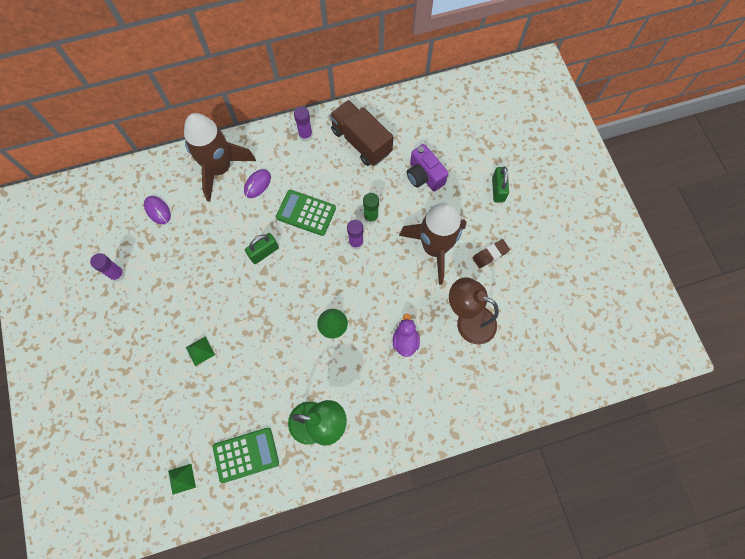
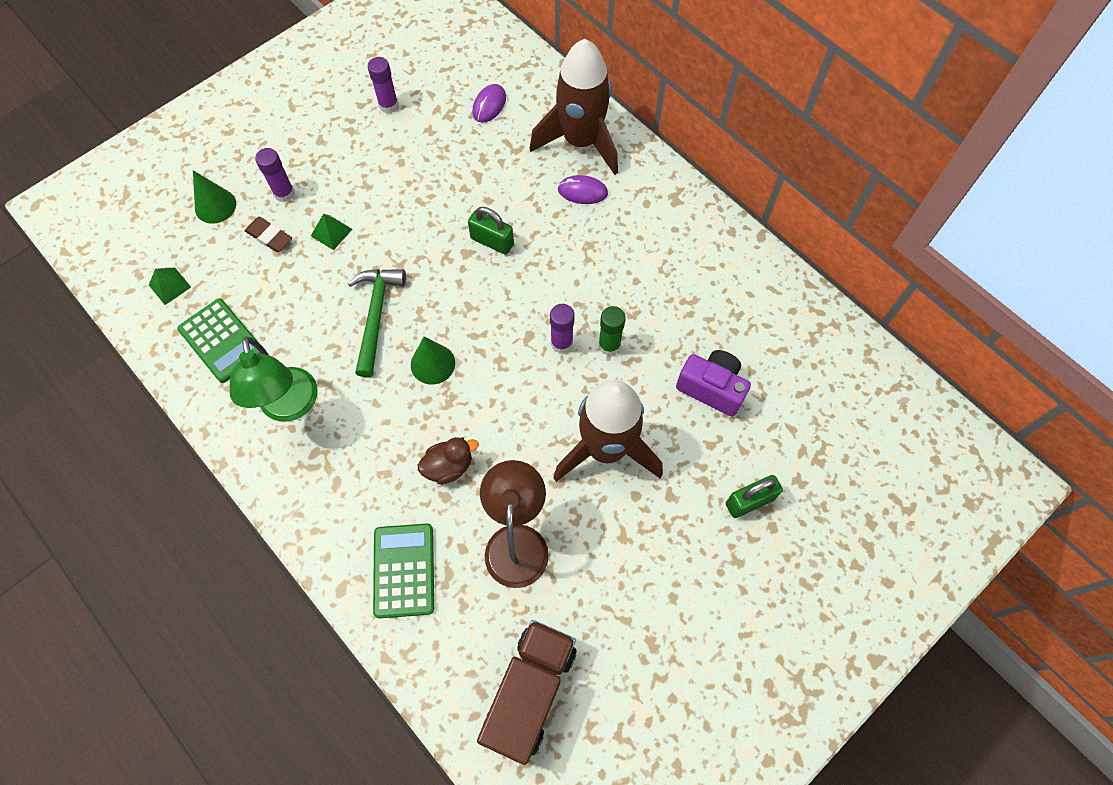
camera: 65 degrees right, 5 degrees down
green calculator [276,190,336,236] -> green calculator moved to [373,523,434,618]
purple glue stick [294,107,313,142] -> purple glue stick moved to [255,148,295,202]
brown truck [330,100,393,166] -> brown truck moved to [477,620,577,765]
purple duck [393,314,420,357] -> brown duck [418,437,479,485]
purple camera [407,144,448,191] -> purple camera turned 90 degrees clockwise [676,350,751,417]
brown eraser [472,239,510,268] -> brown eraser moved to [245,217,292,252]
none -> green cone [193,170,236,224]
none -> green hammer [348,269,406,378]

